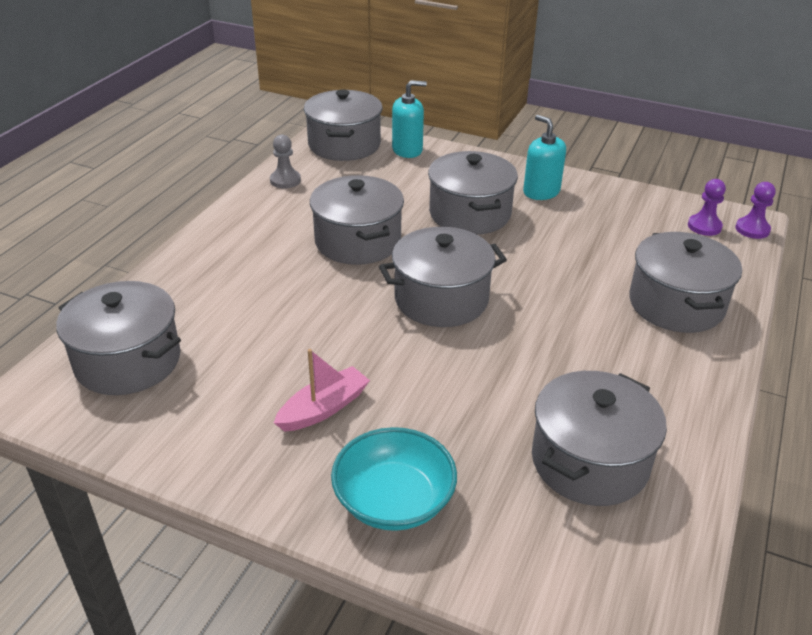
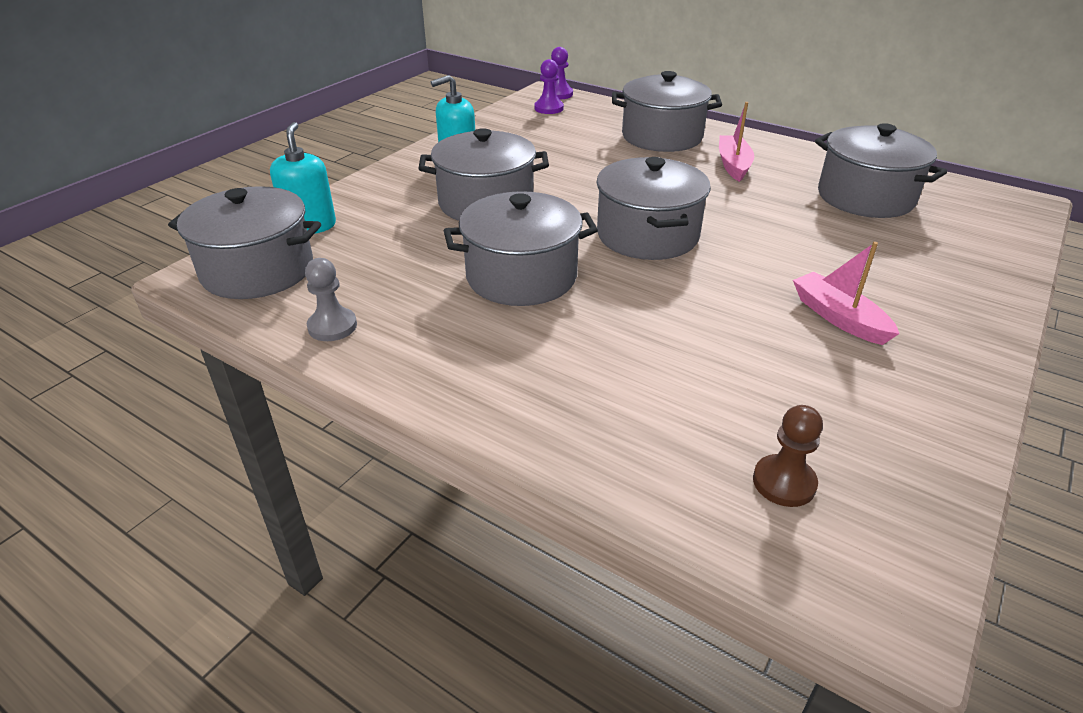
camera: 80 degrees left, 0 degrees up
grey pot [56,281,181,395] -> brown pawn [753,405,823,507]
turquoise bowl [331,427,457,531] -> none
none -> pink boat [719,102,754,182]

